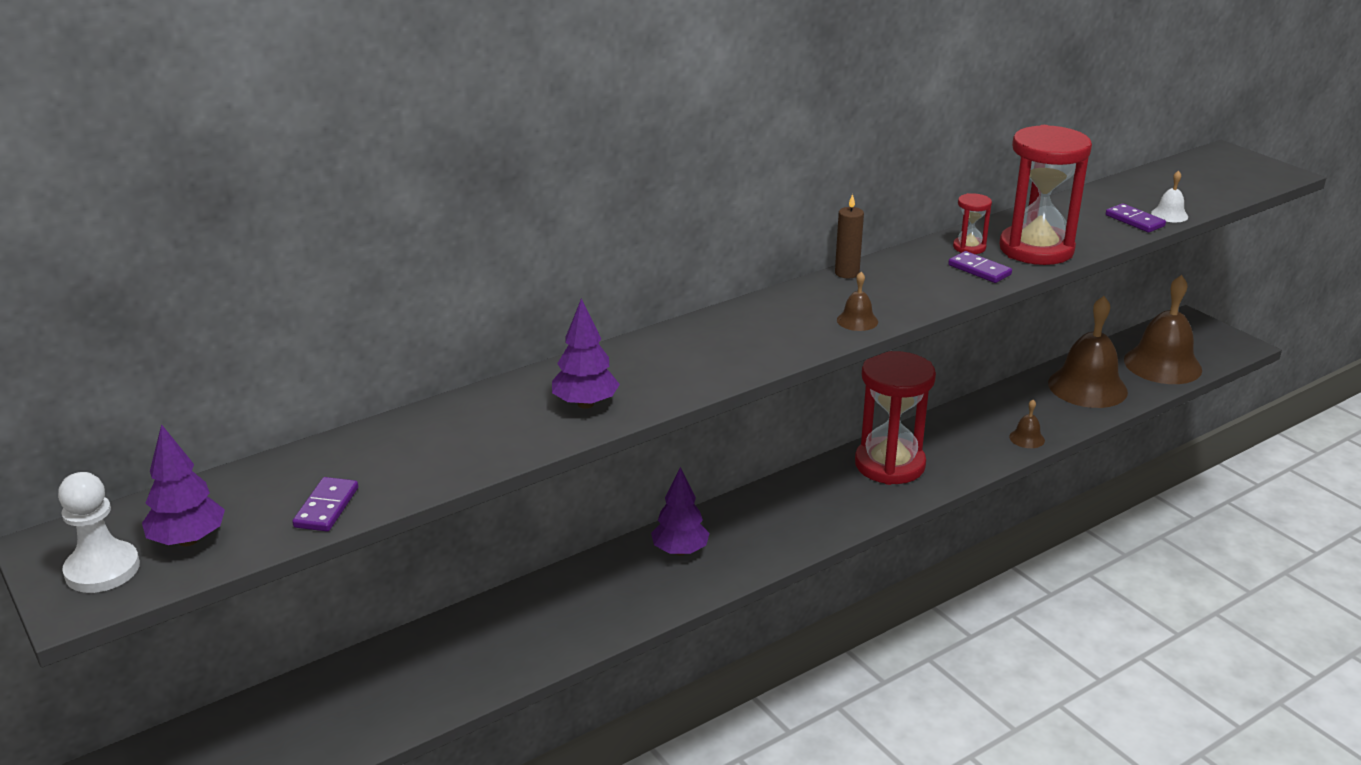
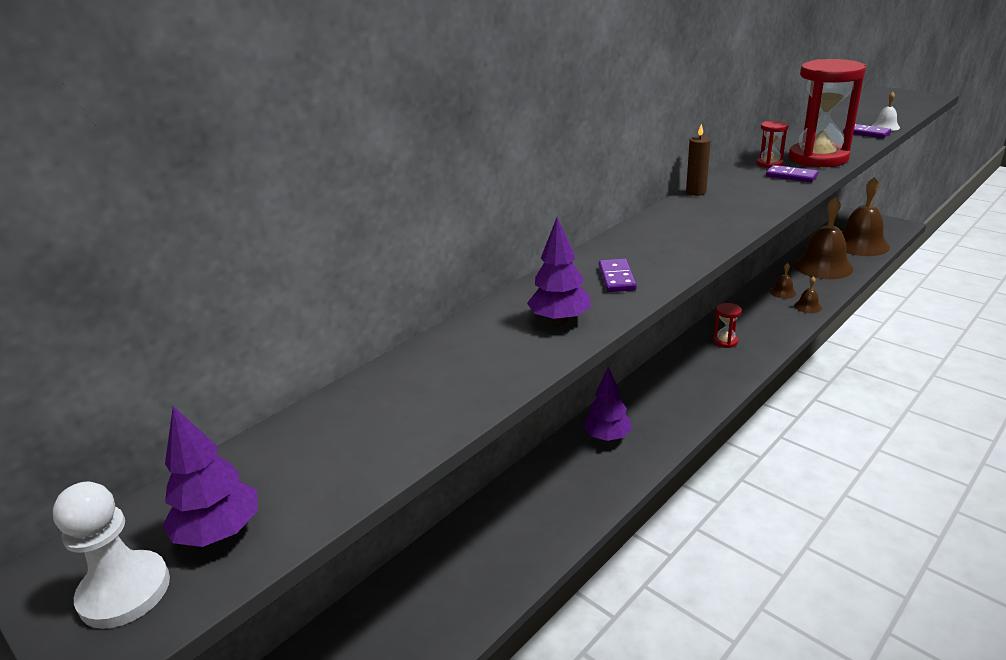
camera: 10 degrees left, 0 degrees up
purple domino [292,477,358,531] -> purple domino moved to [599,259,637,292]
brown bell [837,272,878,331] -> brown bell moved to [770,263,796,299]
red hourglass [855,351,936,485] -> red hourglass [713,303,742,348], size x0.44

